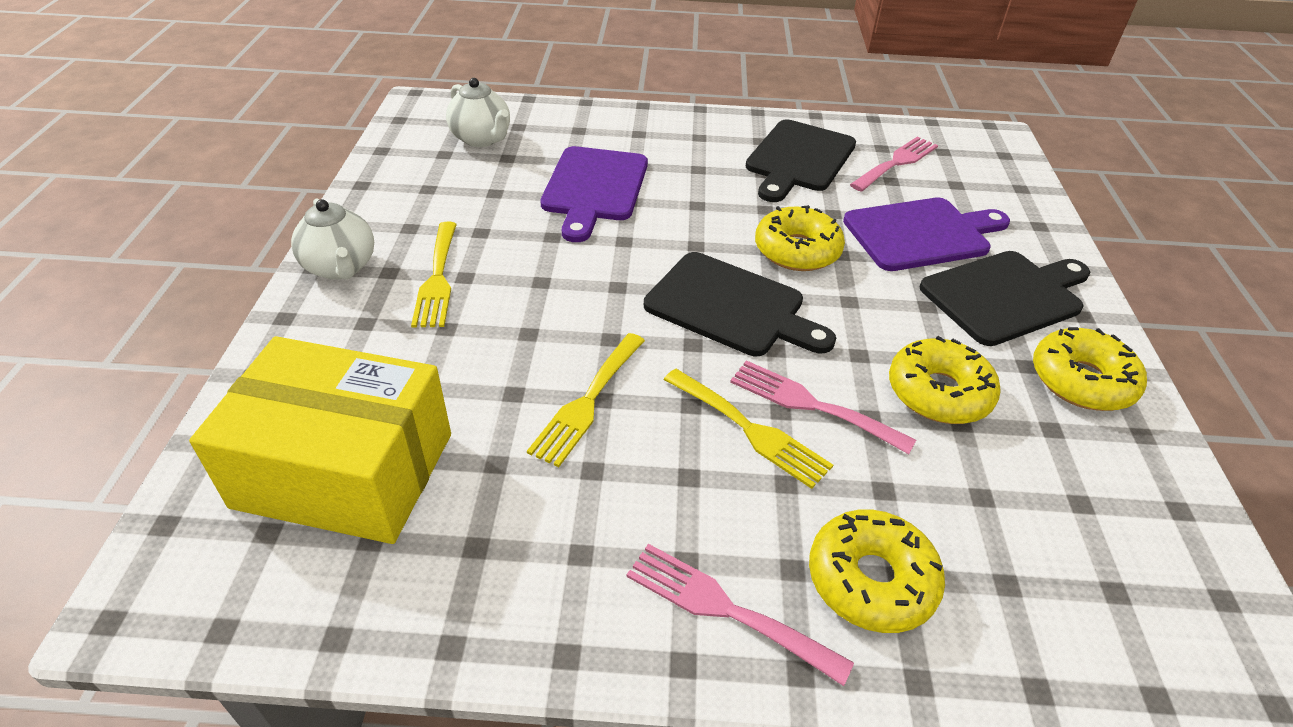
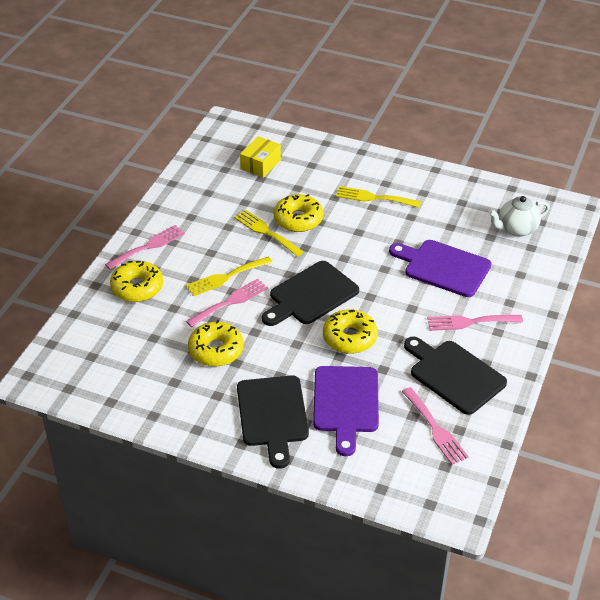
camera: 110 degrees right, 0 degrees up
yellow box [189,336,451,544] -> yellow box [240,136,281,178], size x0.49
white teapot [291,199,374,280] -> none
yellow donut [1033,327,1147,411] -> yellow donut moved to [274,194,323,232]
none -> pink fork [427,315,523,331]

